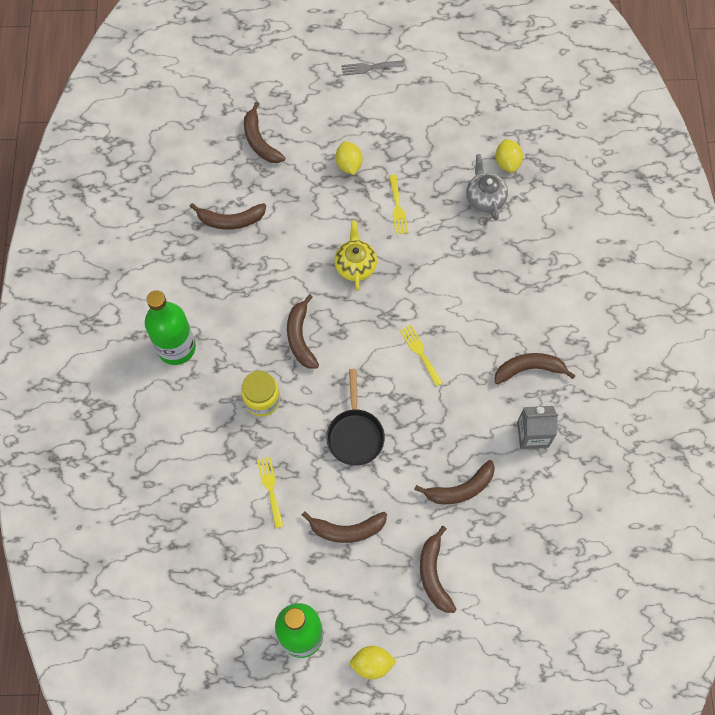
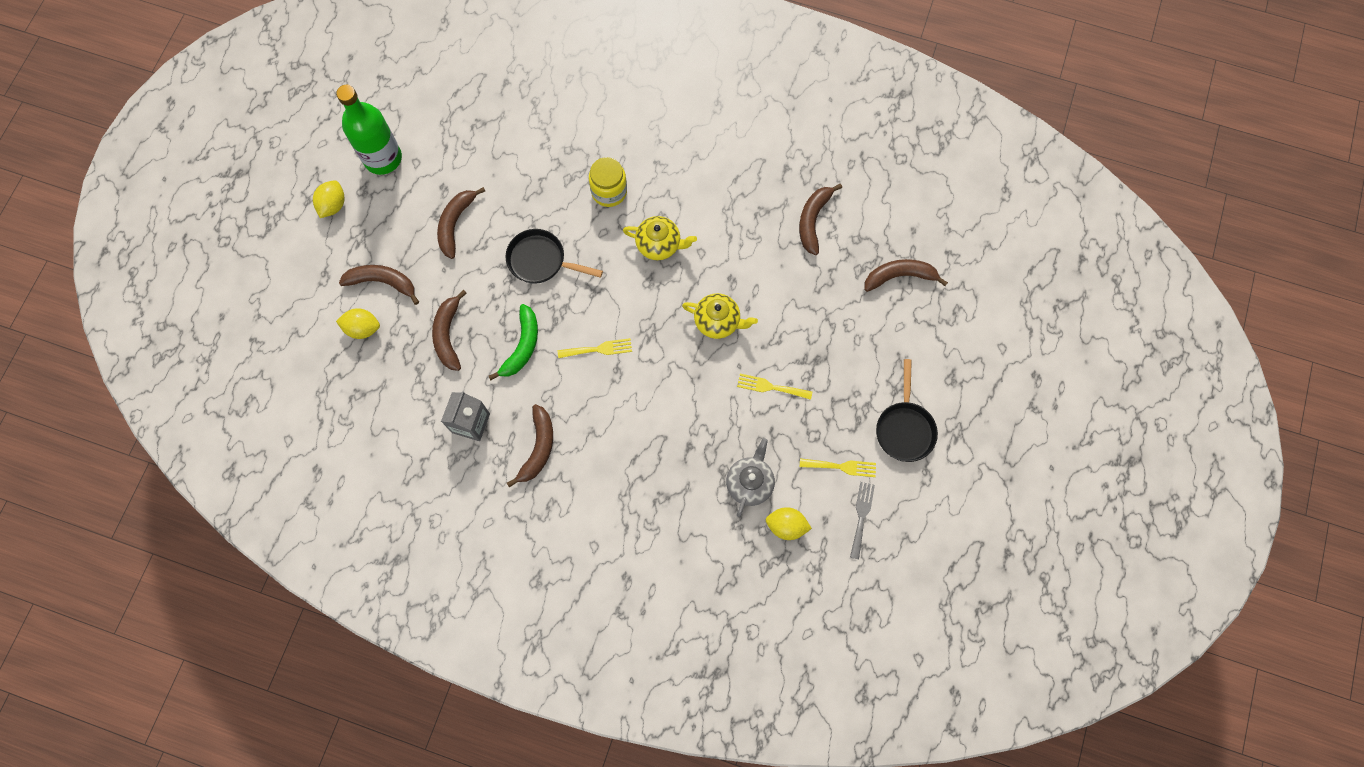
camera: 110 degrees right, 5 degrees up
green bottle [145,290,196,365] -> none
yellow fork [257,457,284,529] -> yellow fork moved to [800,458,876,477]
brown banana [287,294,319,369] -> yellow teapot [623,216,697,260]
yellow lemon [336,141,363,175] -> yellow lemon moved to [336,308,380,339]
grey fork [341,60,404,76] -> grey fork moved to [850,482,875,559]
grey teapot [466,154,508,220] -> grey teapot turned 75 degrees counterclockwise [726,438,775,517]
none -> green banana [488,304,538,380]
none -> black pan [876,359,938,462]

